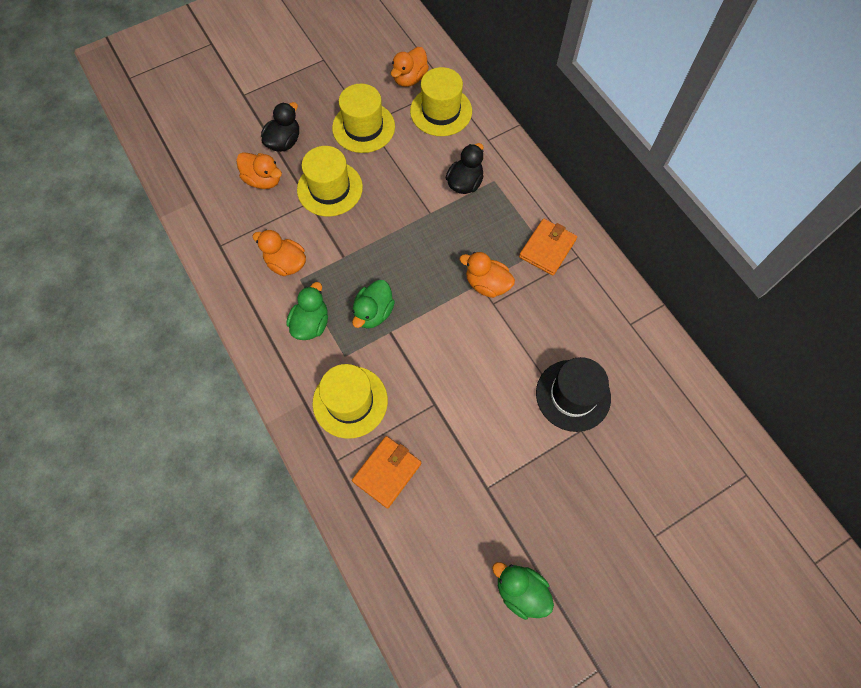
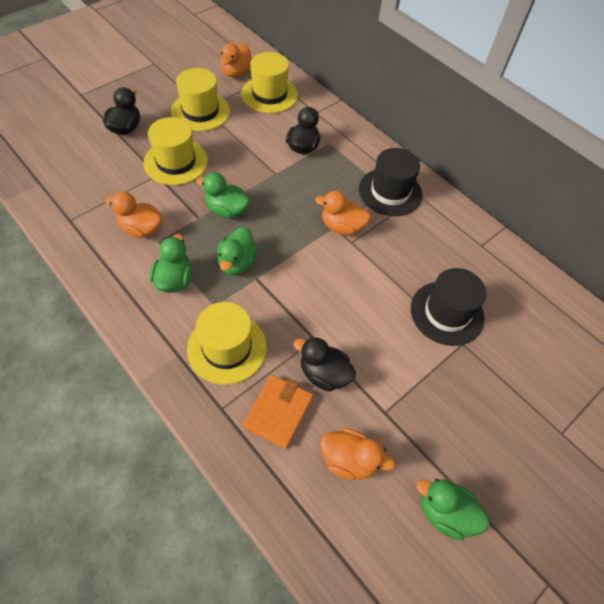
camera: 15 degrees left, 10 degrees down
orange duck [236,152,282,189] -> orange duck moved to [320,428,395,480]
orange wallet [519,219,577,275] -> black hat [359,148,422,216]
none -> green duck [196,173,250,218]
none -> black duck [293,337,356,391]

